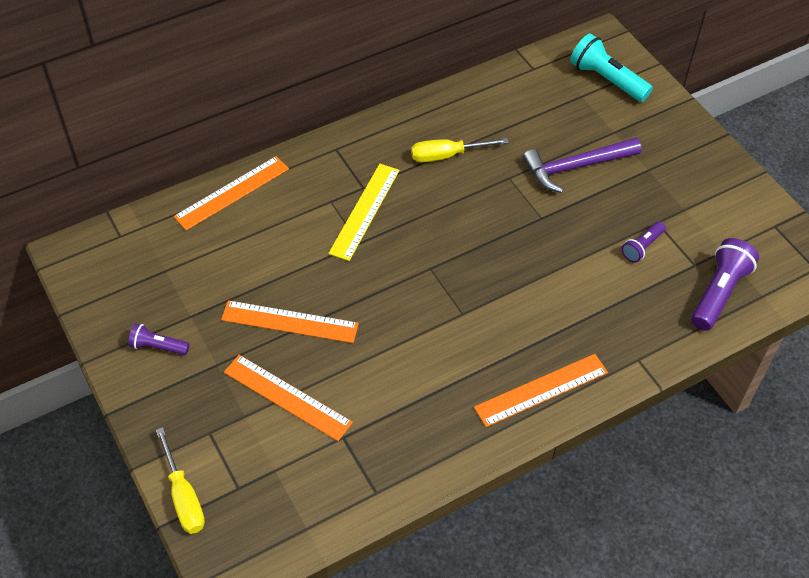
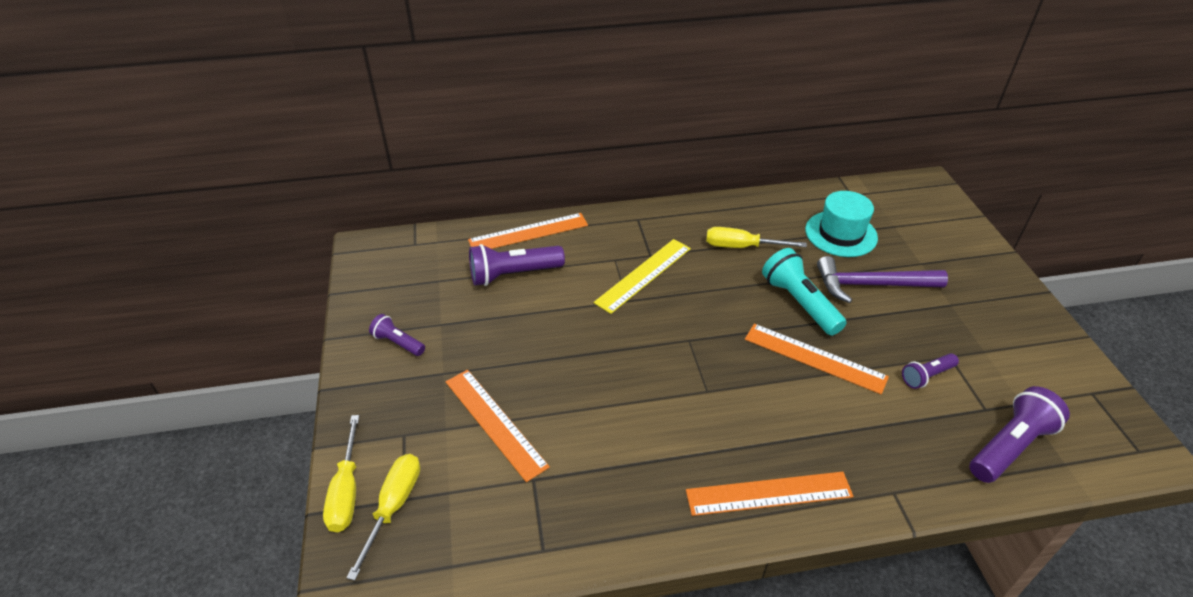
camera: 20 degrees right, 10 degrees down
orange ruler [221,300,359,343] -> orange ruler moved to [745,324,889,394]
turquoise flashlight [570,33,653,102] -> turquoise flashlight moved to [762,248,847,336]
none -> yellow screwdriver [346,454,420,581]
none -> purple flashlight [469,244,565,286]
none -> turquoise hat [805,191,878,257]

